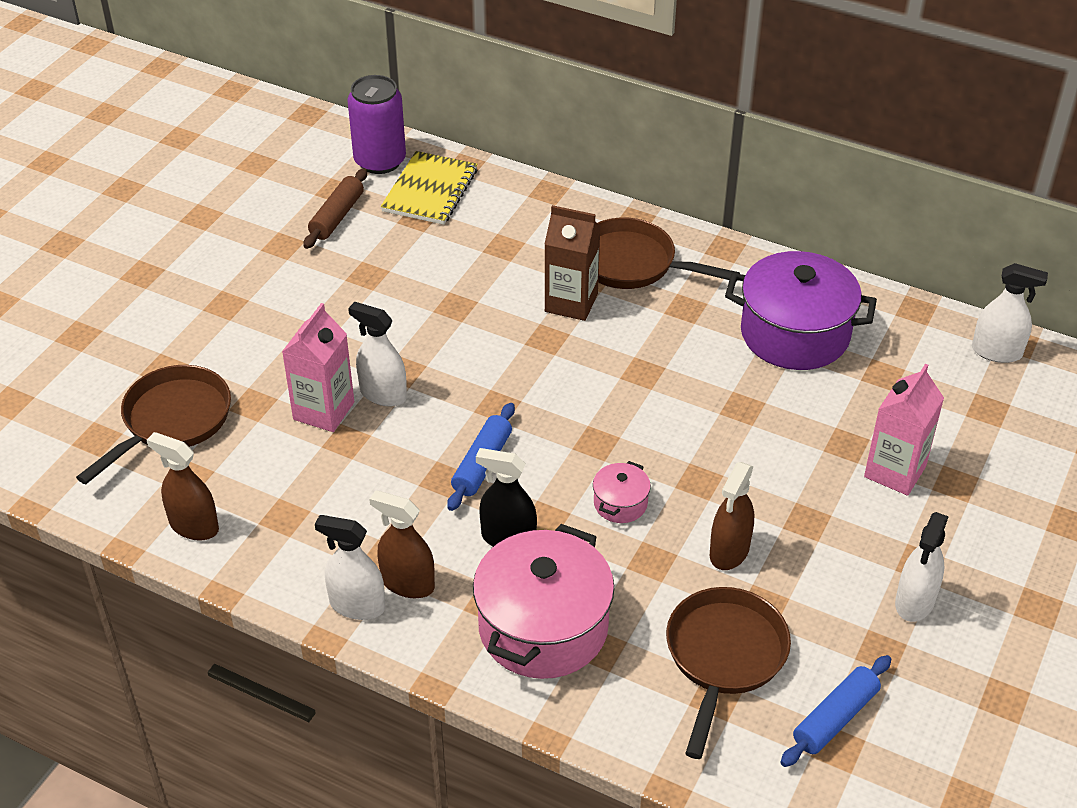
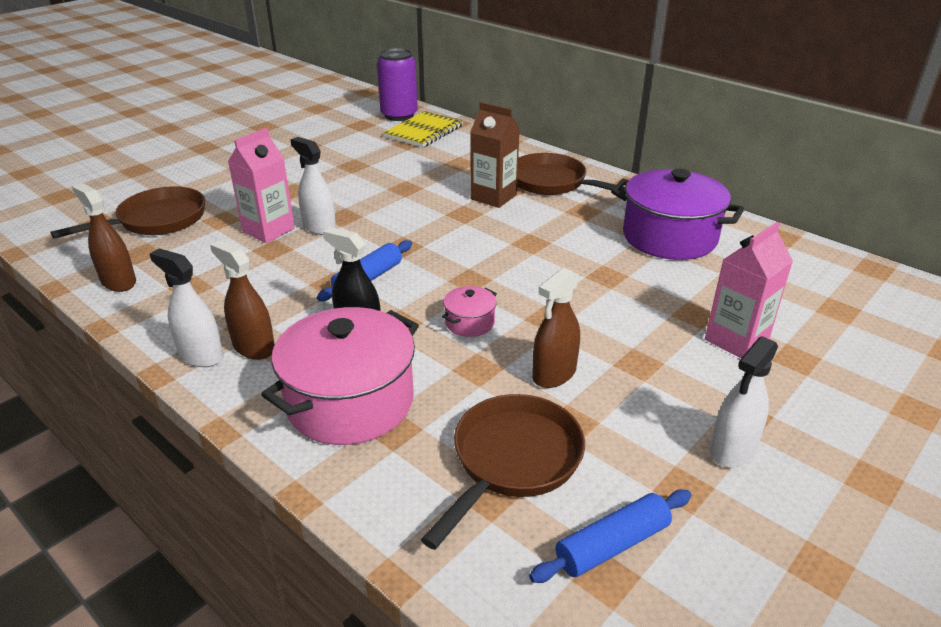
camera: 15 degrees right, 10 degrees down
brown rolling pin [303,168,367,249] -> none
white spray bottle [972,263,1048,363] -> none

